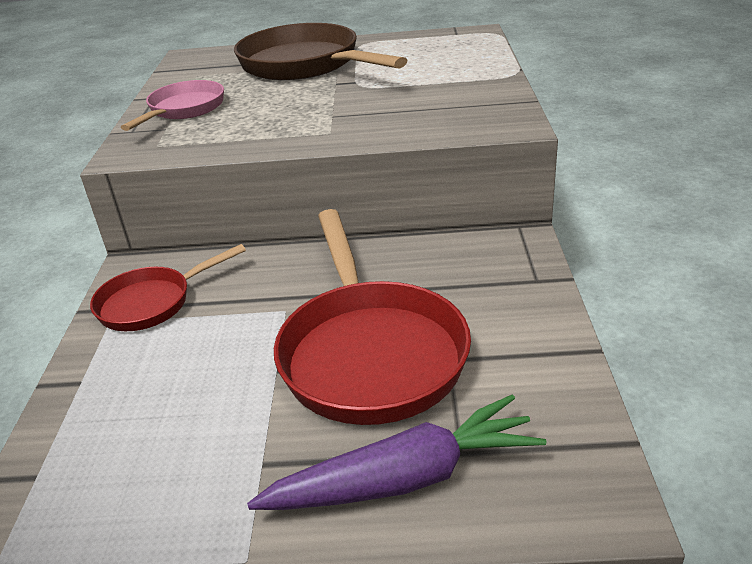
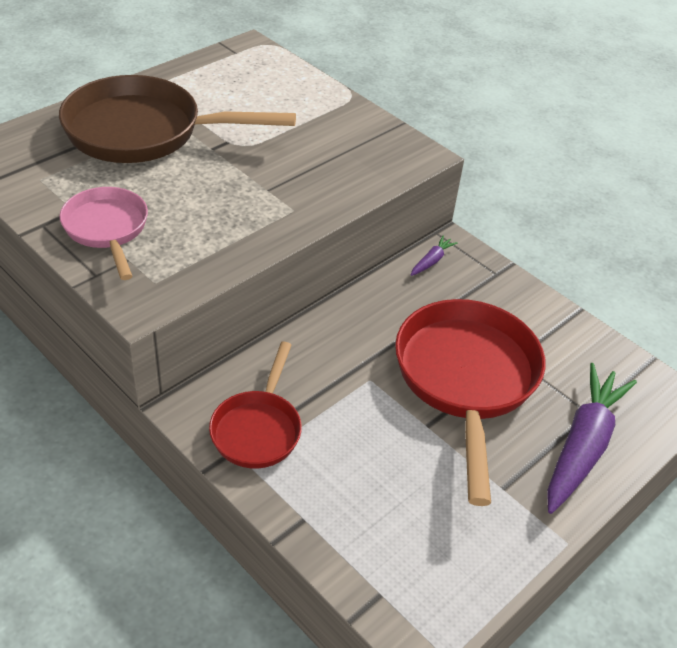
camera: 50 degrees left, 10 degrees up
red pan [274,209,471,425] -> red pan turned 120 degrees counterclockwise [395,299,545,506]
none -> purple carrot [411,235,458,276]

